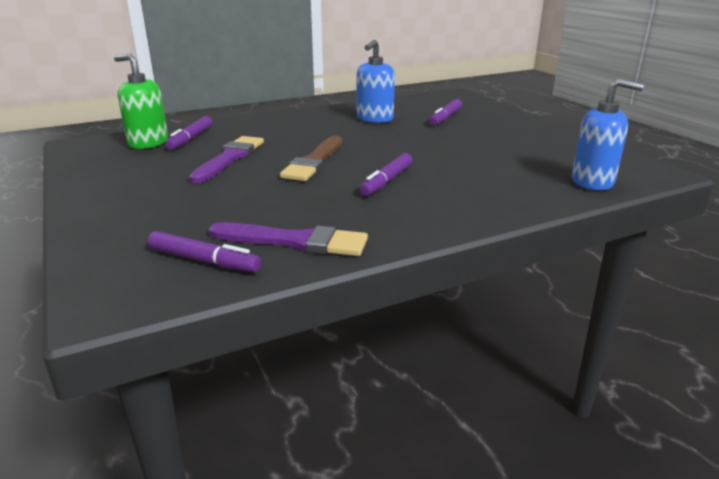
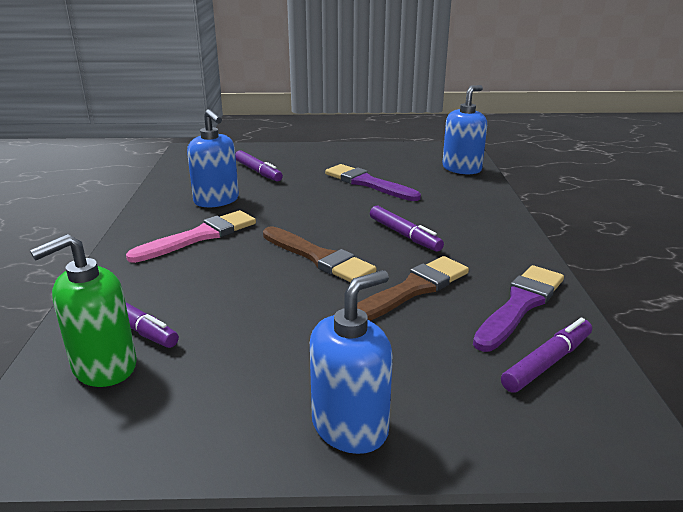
camera: 65 degrees left, 0 degrees up
purple brush [189,136,264,183] -> purple brush moved to [325,164,421,201]
none -> pink brush [126,210,256,263]
none -> blue soap dispenser [310,270,393,454]
none -> brown brush [357,256,469,321]

